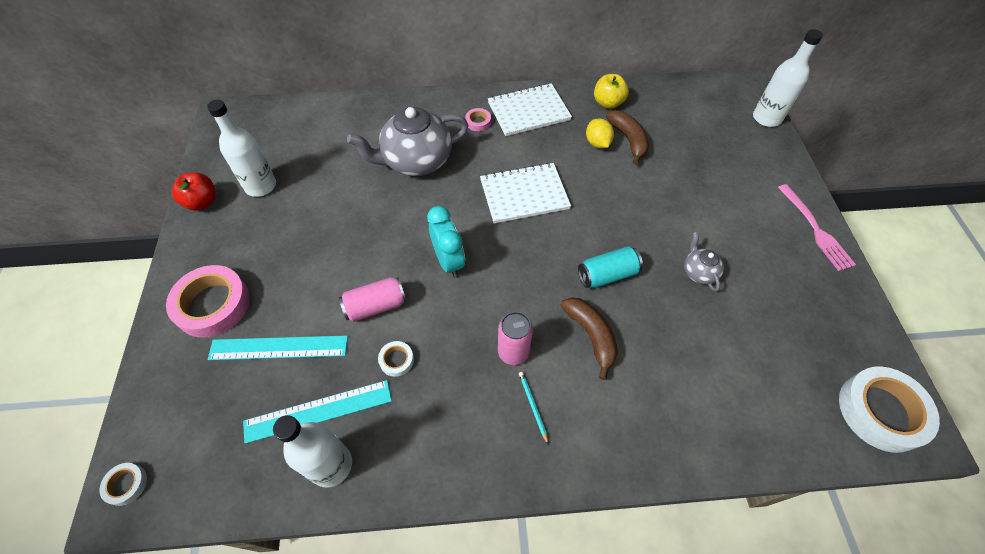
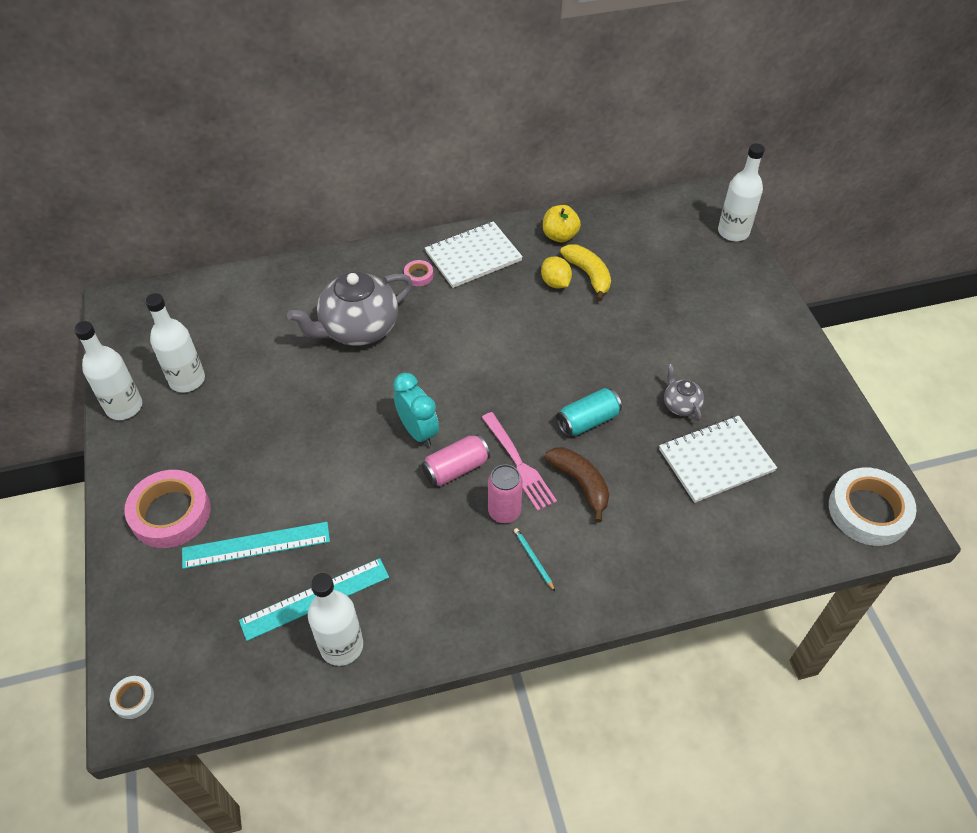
camera: 10 degrees left, 5 degrees down
red apple [172,172,216,211] -> white bottle [74,321,142,420]
pink can [339,277,407,322] -> pink can moved to [422,434,490,486]
white tape [378,341,414,377] -> none
white notebook [480,162,571,223] -> white notebook moved to [659,416,777,503]
brown banana [606,110,649,165] -> yellow banana [560,244,611,301]
pink fork [778,184,856,271] -> pink fork moved to [482,412,557,511]

